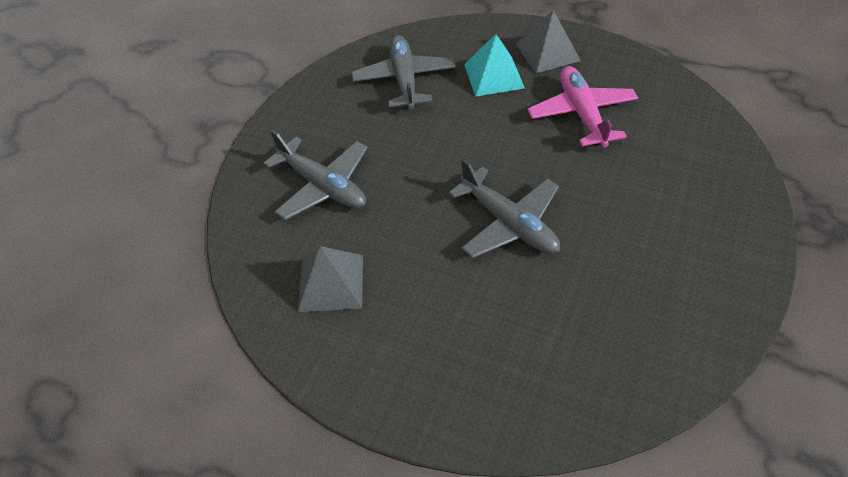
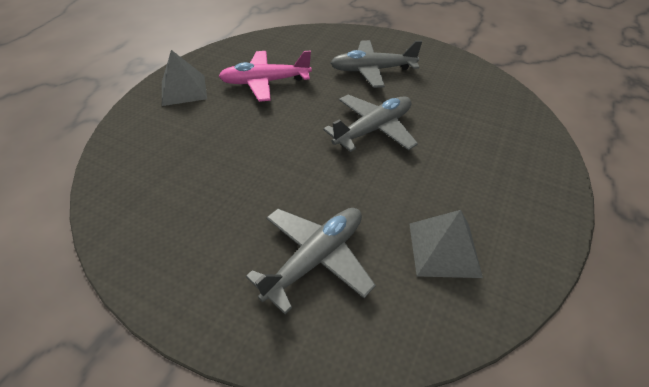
camera: 90 degrees left, 5 degrees down
grey plane [352,35,456,109] -> grey plane moved to [331,40,422,88]
turquoise pyramid [464,34,525,97] -> none

